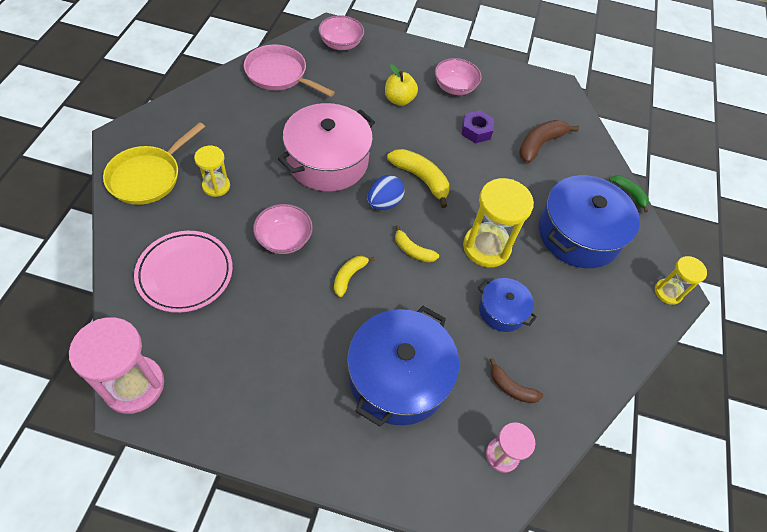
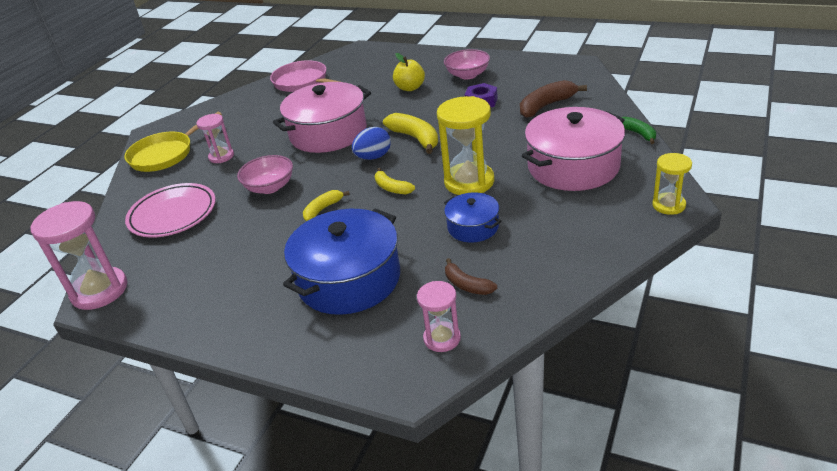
camera: 20 degrees right, 20 degrees down
yellow hourglass [194,146,230,197] -> pink hourglass [197,114,234,163]
pink bowl [318,15,364,50] -> none
blue pot [539,175,640,268] -> pink pot [522,107,625,191]

